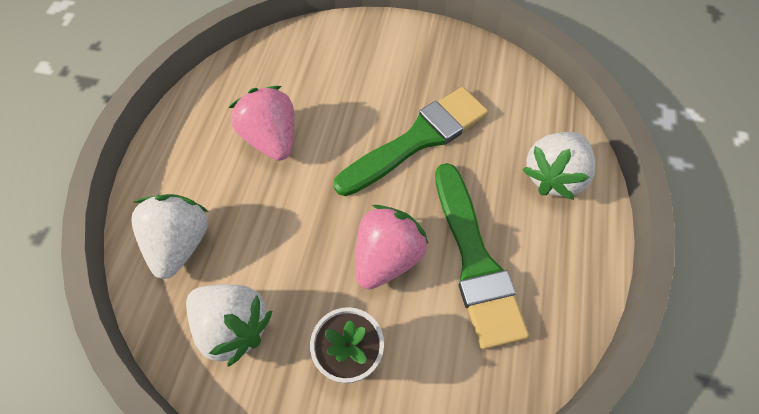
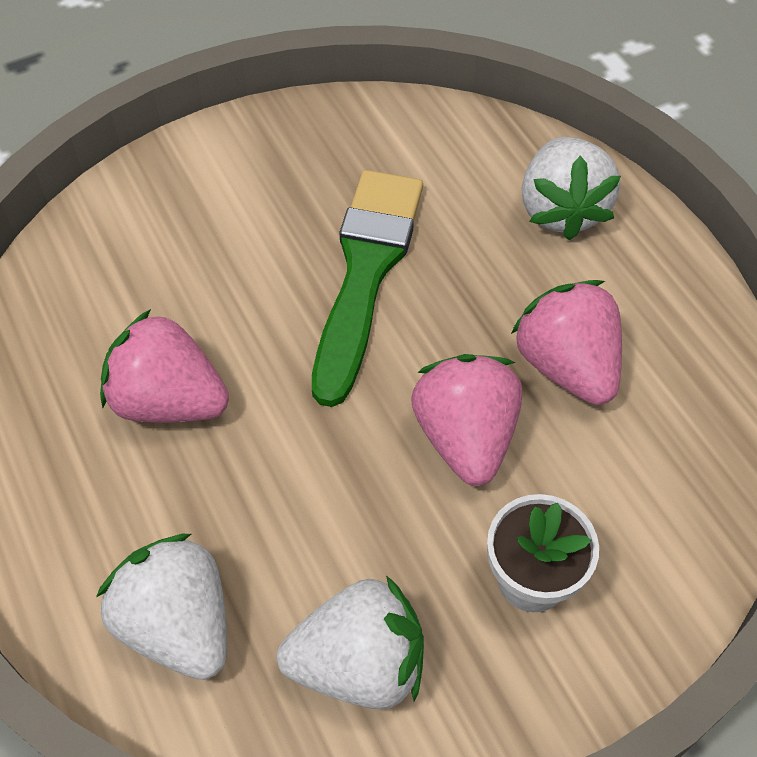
camera: 40 degrees left, 5 degrees down
green brush [435,163,529,349] -> pink strawberry [511,280,622,405]

